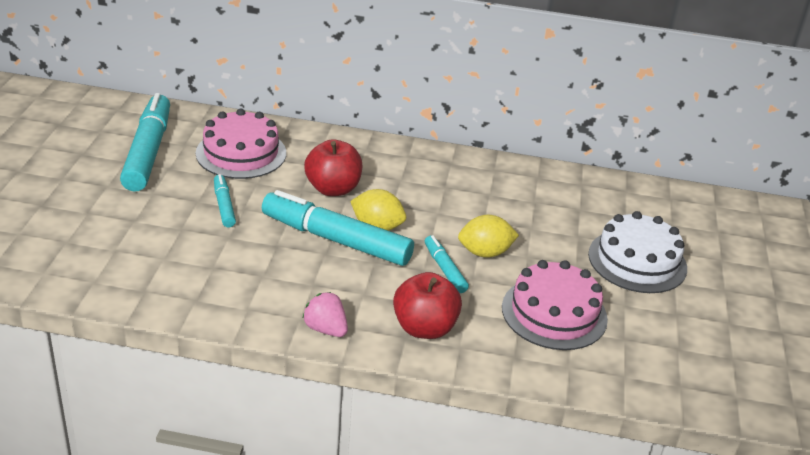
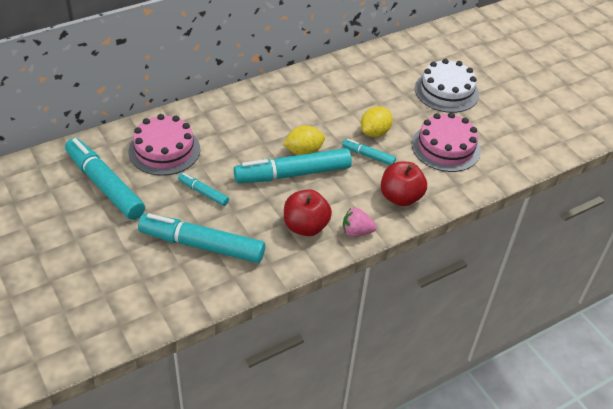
camera: 40 degrees left, 10 degrees up
red apple [304,139,363,196] -> red apple moved to [284,189,332,236]
none -> turquoise marker [138,213,265,263]

